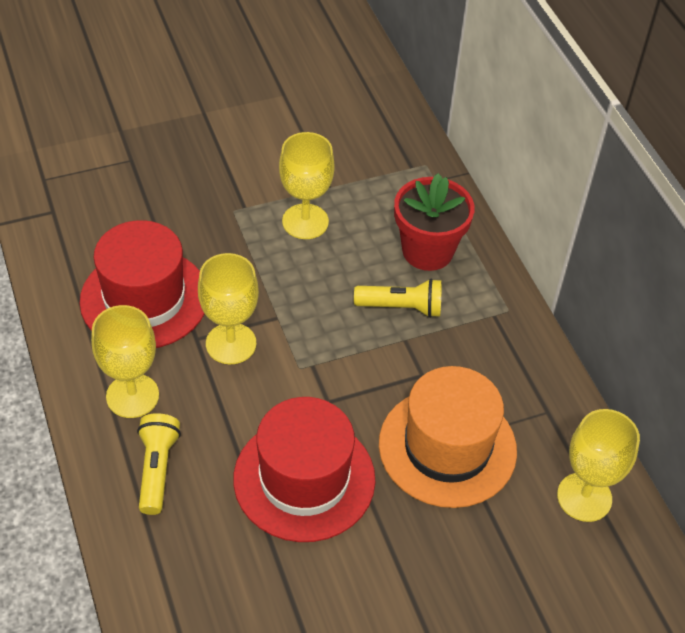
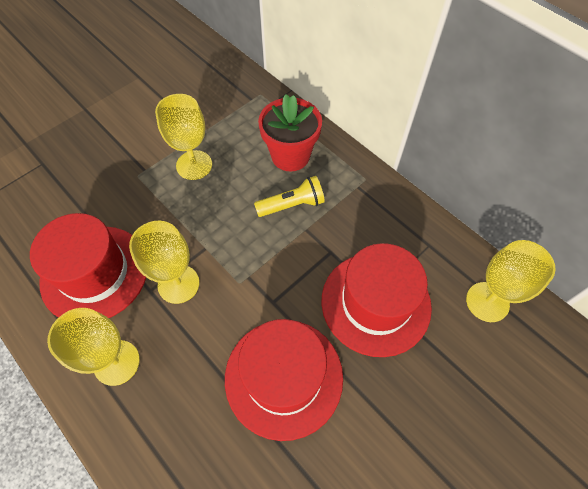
camera: 20 degrees left, 10 degrees up
yellow flashlight [137,413,181,515] -> none
orange hat [379,366,517,508] -> red hat [322,243,432,357]

